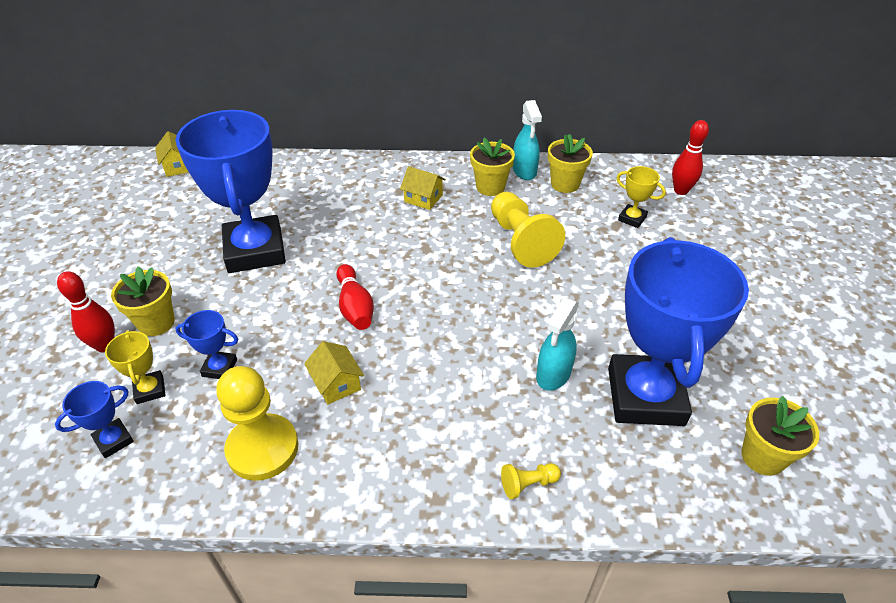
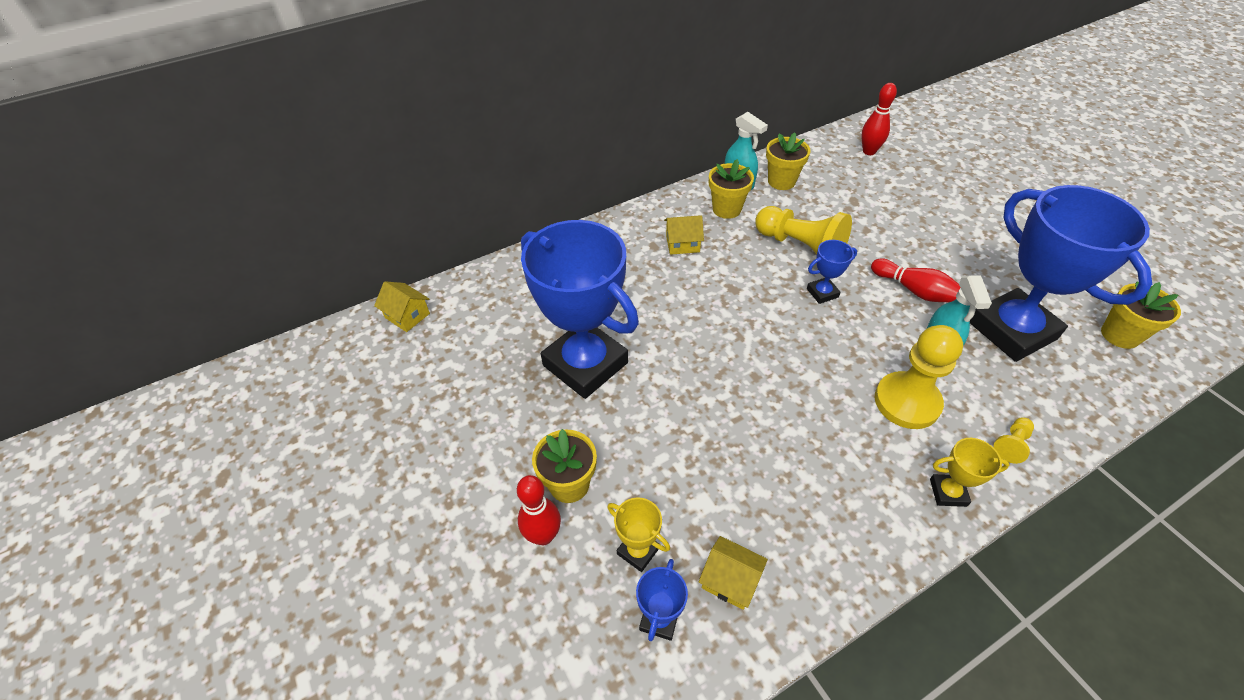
camera: 30 degrees left, 5 degrees up
blue trophy [175,310,238,379] -> blue trophy moved to [807,240,857,304]
yellow pawn [216,366,298,481] -> yellow pawn moved to [875,325,963,429]
yellow house [304,341,364,404] -> yellow house moved to [699,536,768,610]
red bowling pin [336,264,374,330] -> red bowling pin moved to [871,258,960,302]
yellow trophy [616,166,666,228] -> yellow trophy moved to [930,438,1010,507]

